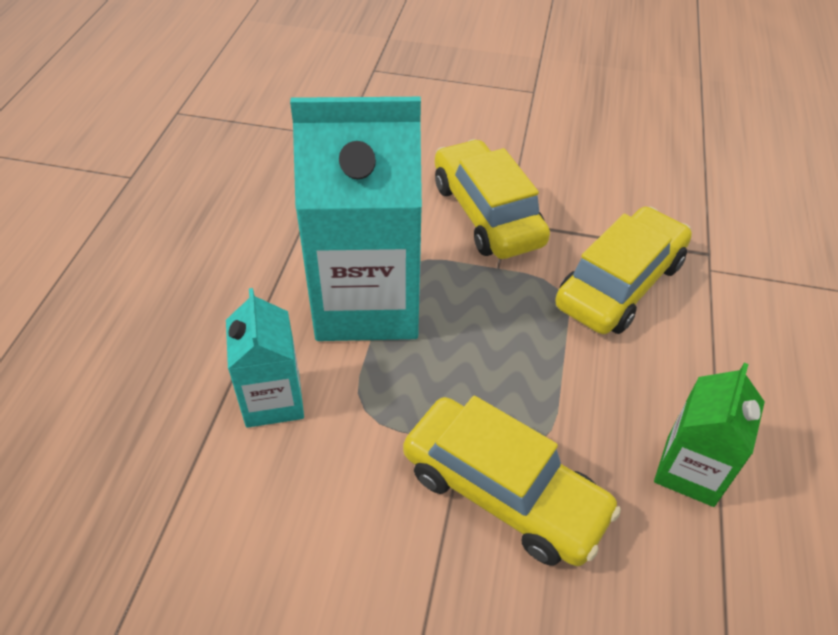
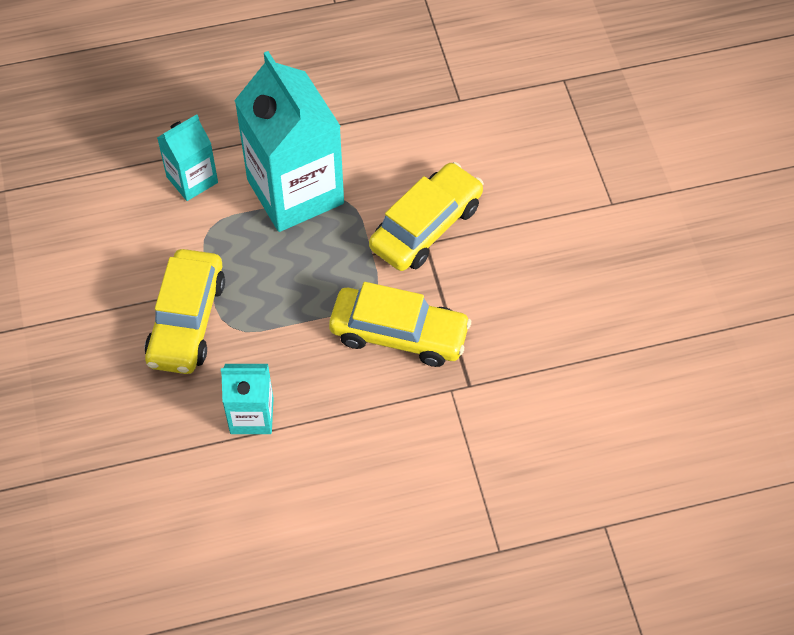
camera: 65 degrees right, 10 degrees up
green carton [654,363,765,507] -> turquoise carton [221,364,274,434]

